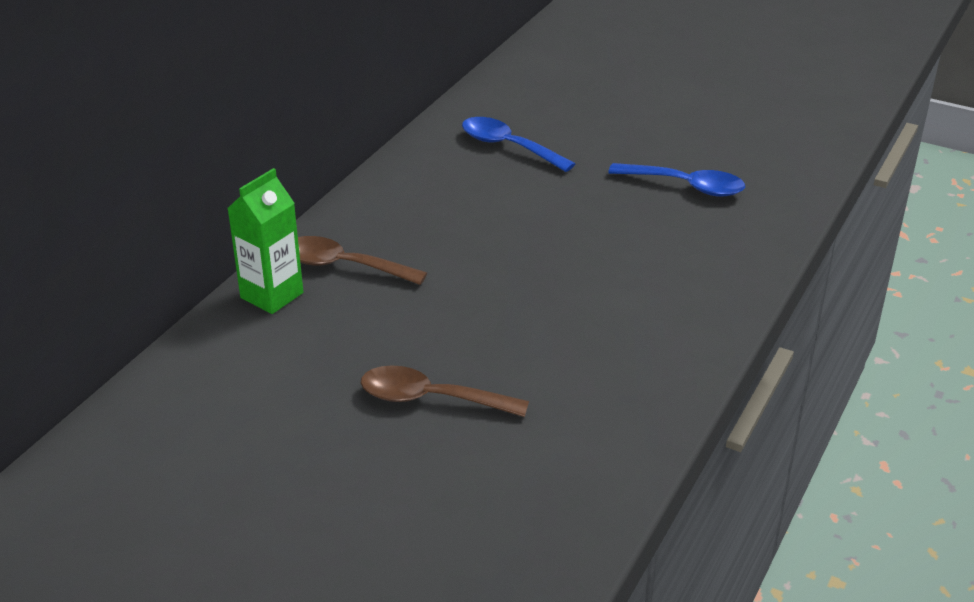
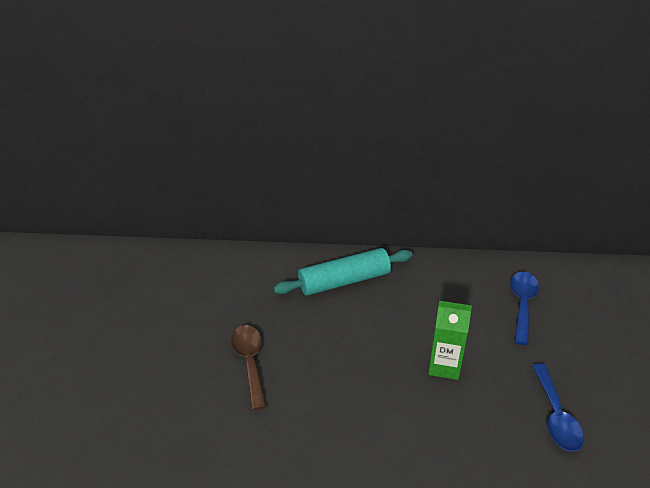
camera: 65 degrees right, 5 degrees up
green carton [227,168,303,314] -> green carton moved to [428,301,472,380]
brown spoon [298,236,427,285] -> turquoise rolling pin [274,248,413,296]

